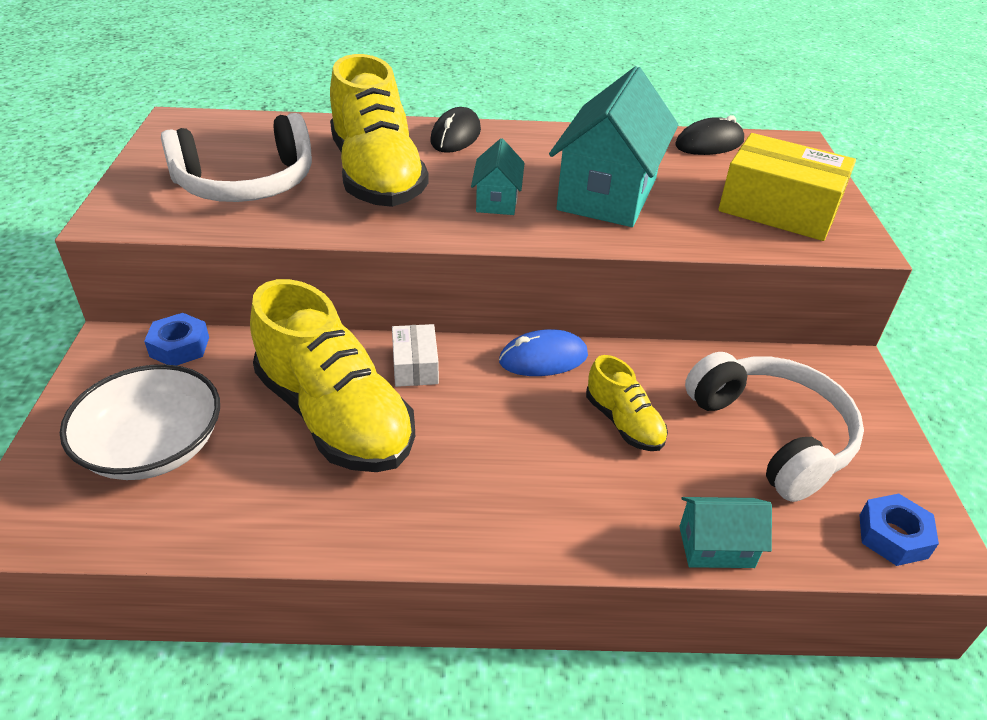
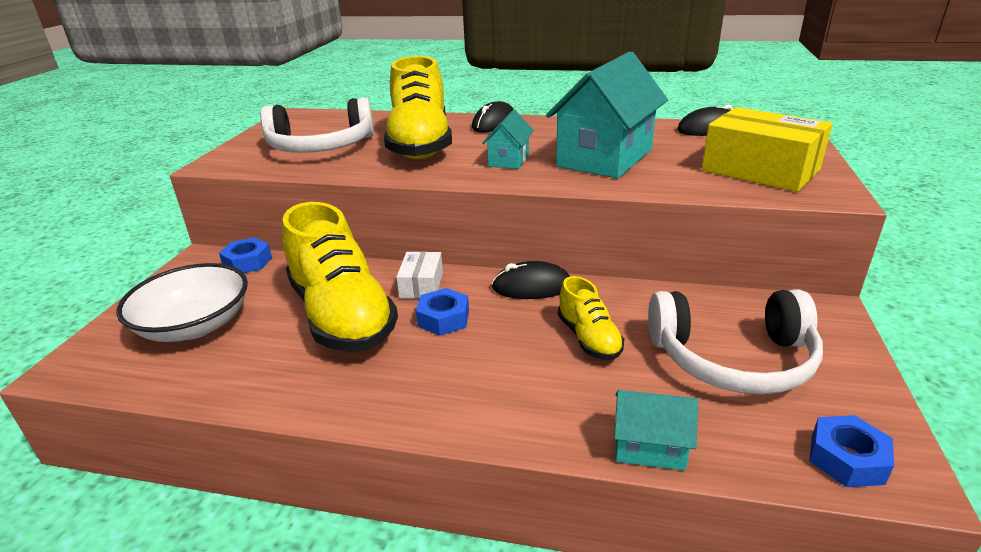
camera: 15 degrees right, 10 degrees down
blue mouse [499,329,588,376] -> black mouse [492,261,570,299]
white headphones [685,352,864,502] -> white headphones turned 105 degrees clockwise [648,289,823,395]
none -> blue nut [416,288,469,336]

